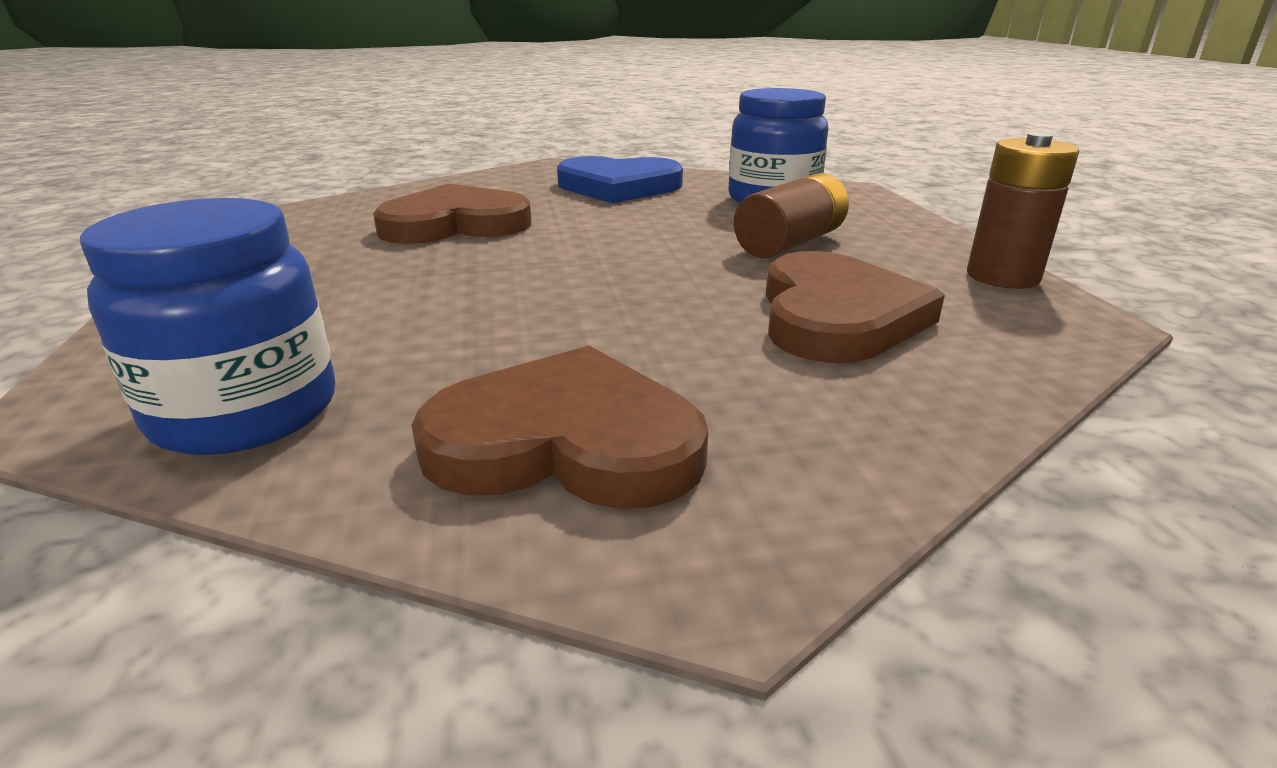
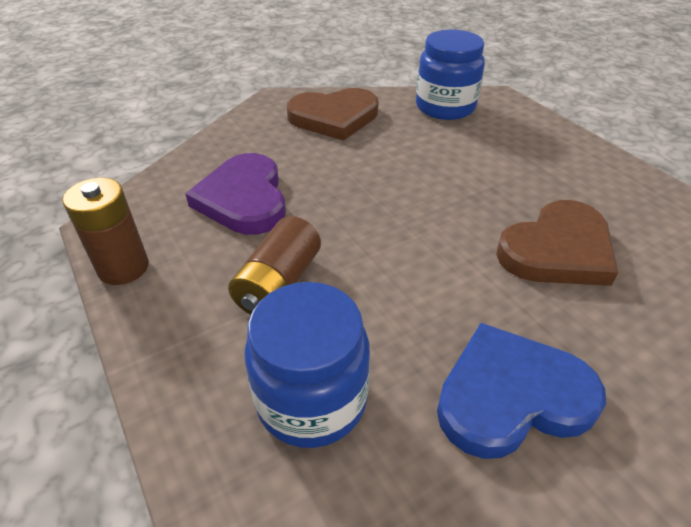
camera: 160 degrees right, 15 degrees up
brown heart [766,251,945,363] -> purple heart [185,153,286,235]

